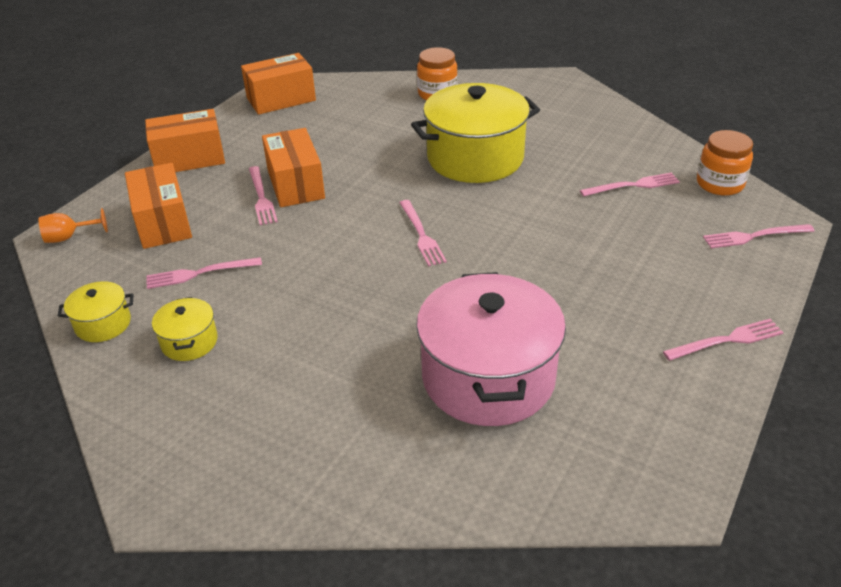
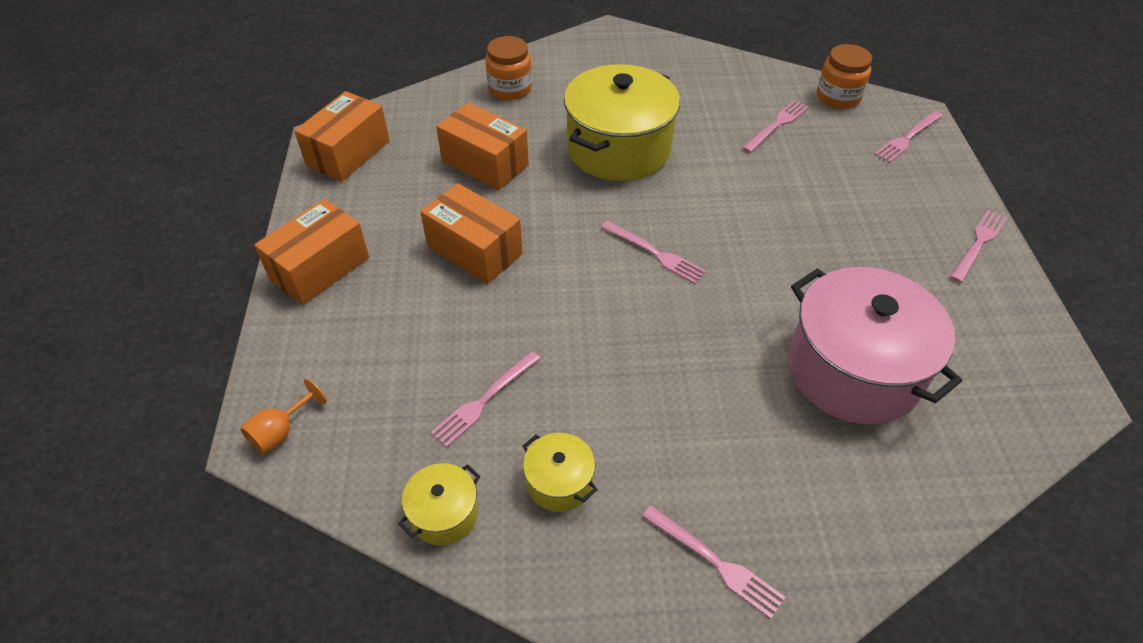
camera: 35 degrees left, 10 degrees up
orange box [125,163,192,249] -> orange box moved to [436,102,529,190]
pink fork [249,166,278,225] -> pink fork moved to [642,505,785,619]

